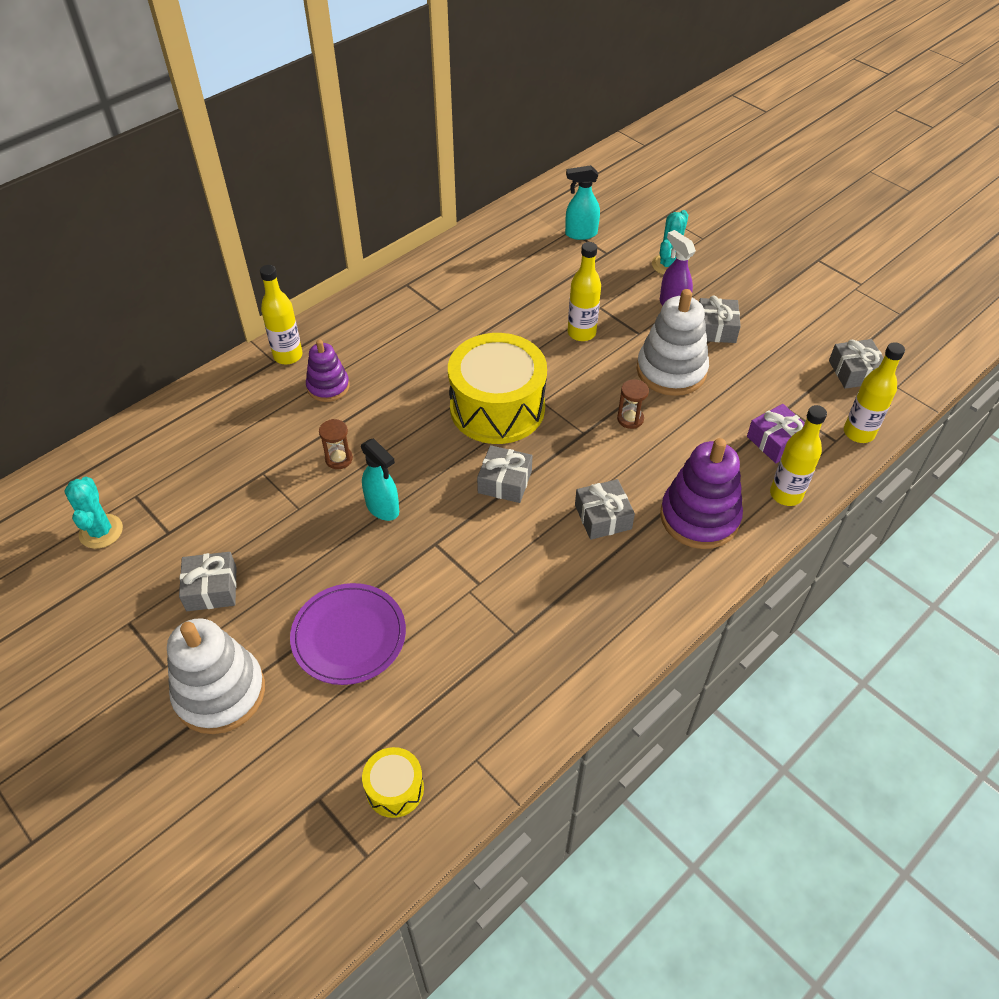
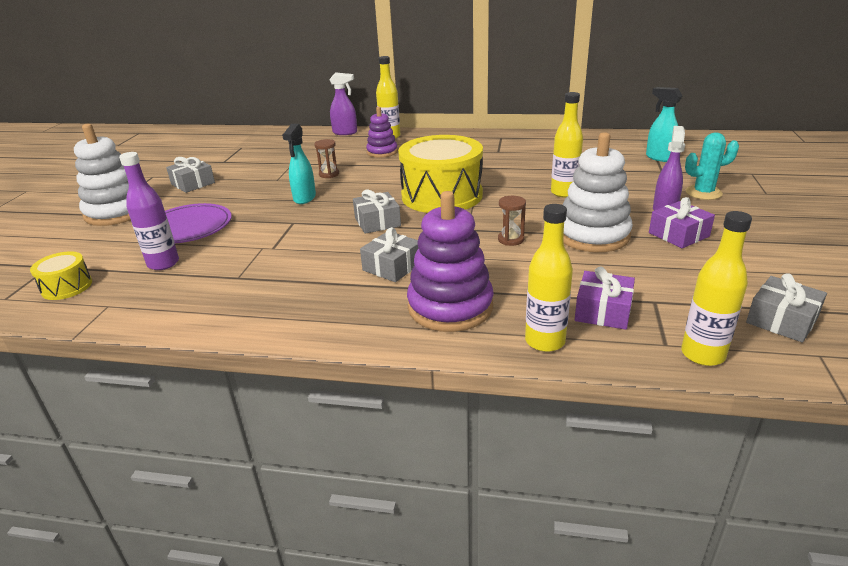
camera: 55 degrees right, 20 degrees down
turquoise cactus [65,477,123,549] -> none
grey gift [699,296,741,343] -> purple gift [649,197,715,248]
none -> purple bottle [119,152,179,270]
none -> purple spray bottle [329,72,357,135]

